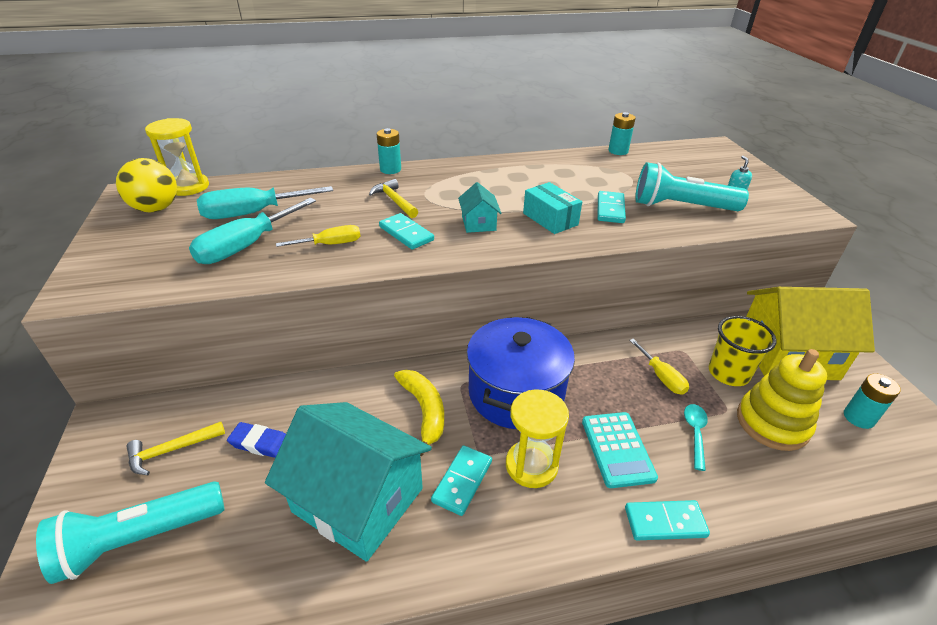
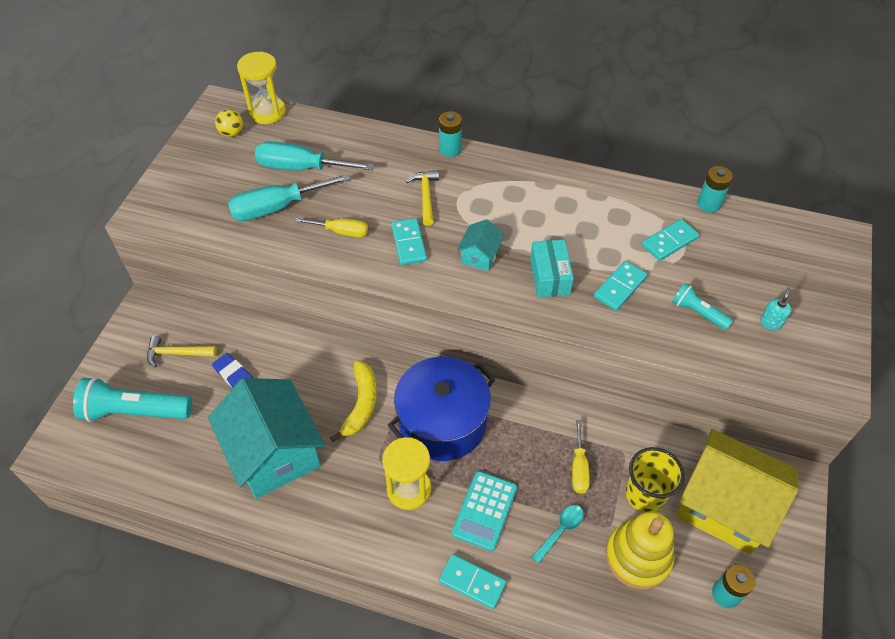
camera: 30 degrees right, 15 degrees up
yellow ball [116,158,177,212] -> yellow ball [215,109,243,137], size x0.58
turquoise domino [431,445,492,516] -> turquoise domino moved to [642,219,699,261]
turquoise flashlight [635,162,749,211] -> turquoise flashlight [672,283,733,330], size x0.53

